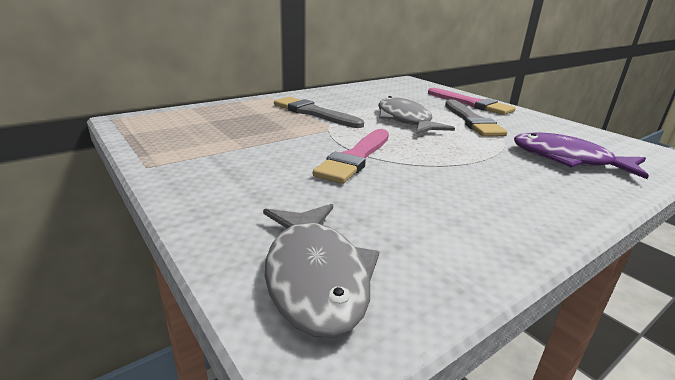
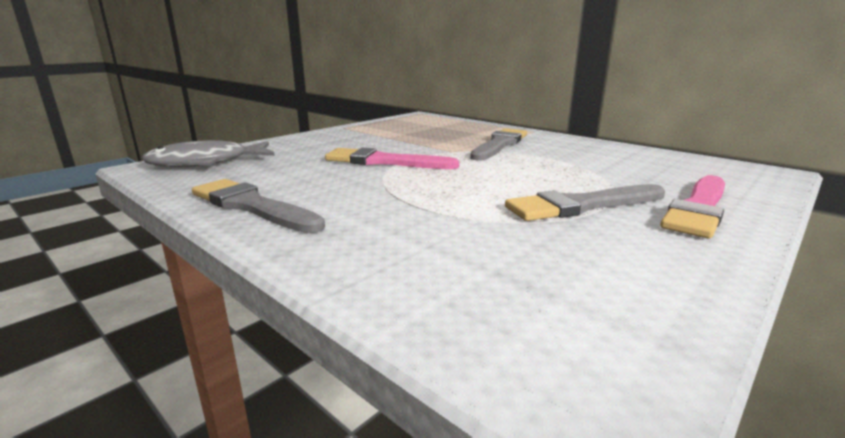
camera: 80 degrees right, 5 degrees down
grey fish [378,96,455,134] -> none
purple fish [514,132,649,179] -> none
none -> grey brush [192,179,325,233]

